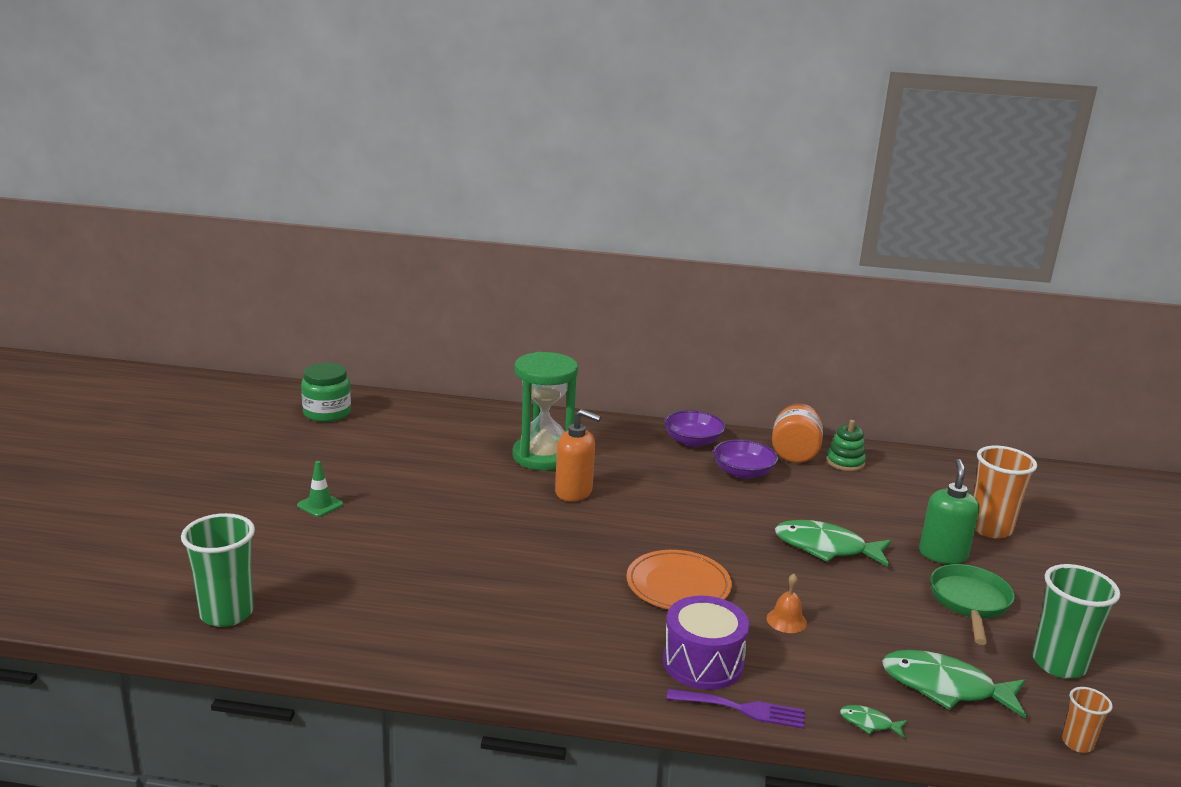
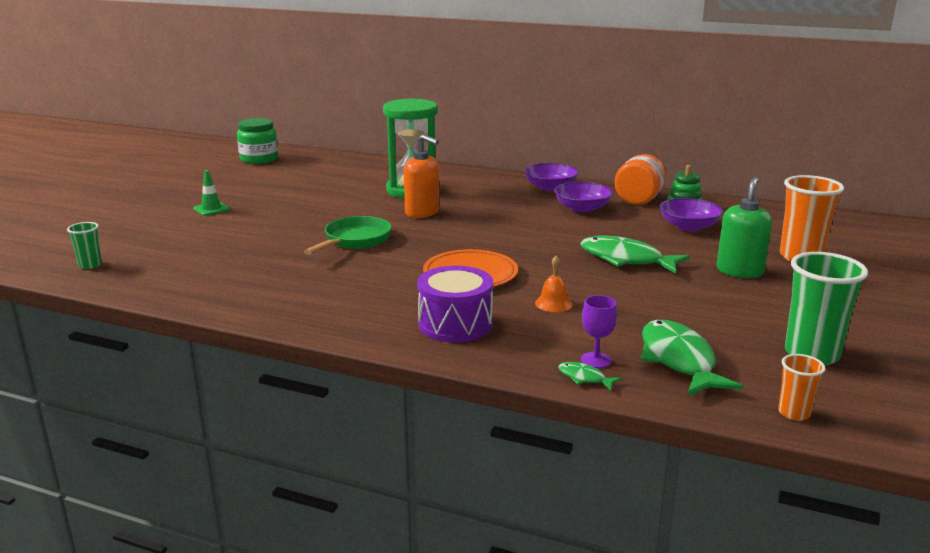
camera: 15 degrees right, 0 degrees up
green cup [181,513,255,627] -> green cup [67,222,102,269], size x0.52
purple fork [667,689,805,729] -> none
green fish [882,650,1026,719] -> green fish turned 45 degrees clockwise [641,320,743,396]
green pan [930,564,1015,645] -> green pan moved to [304,216,392,255]
none -> purple goblet [581,295,617,368]
none -> purple bowl [659,198,723,231]

